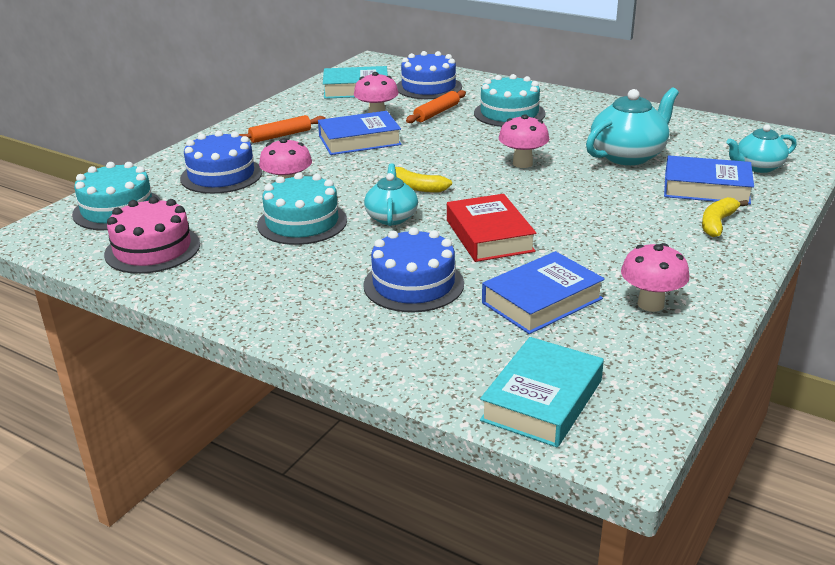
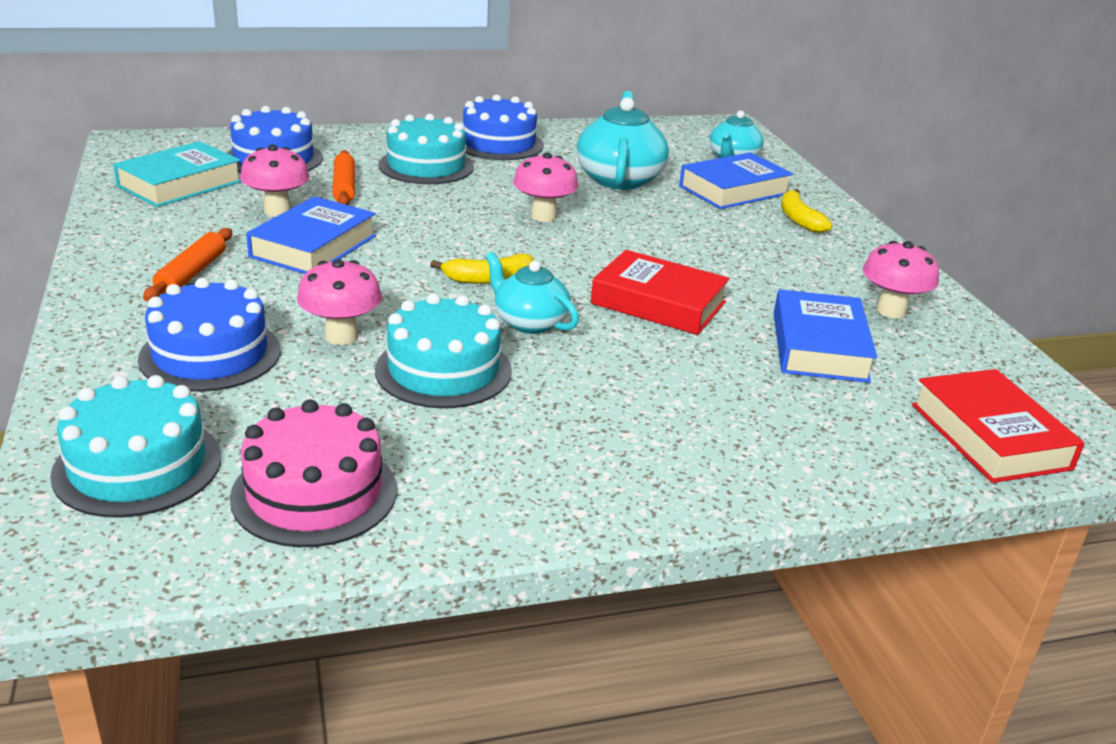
camera: 50 degrees left, 0 degrees up
blue cake [363,227,464,312] -> blue cake moved to [462,94,544,160]
turquoise book [480,337,604,447] -> red book [912,369,1085,483]

